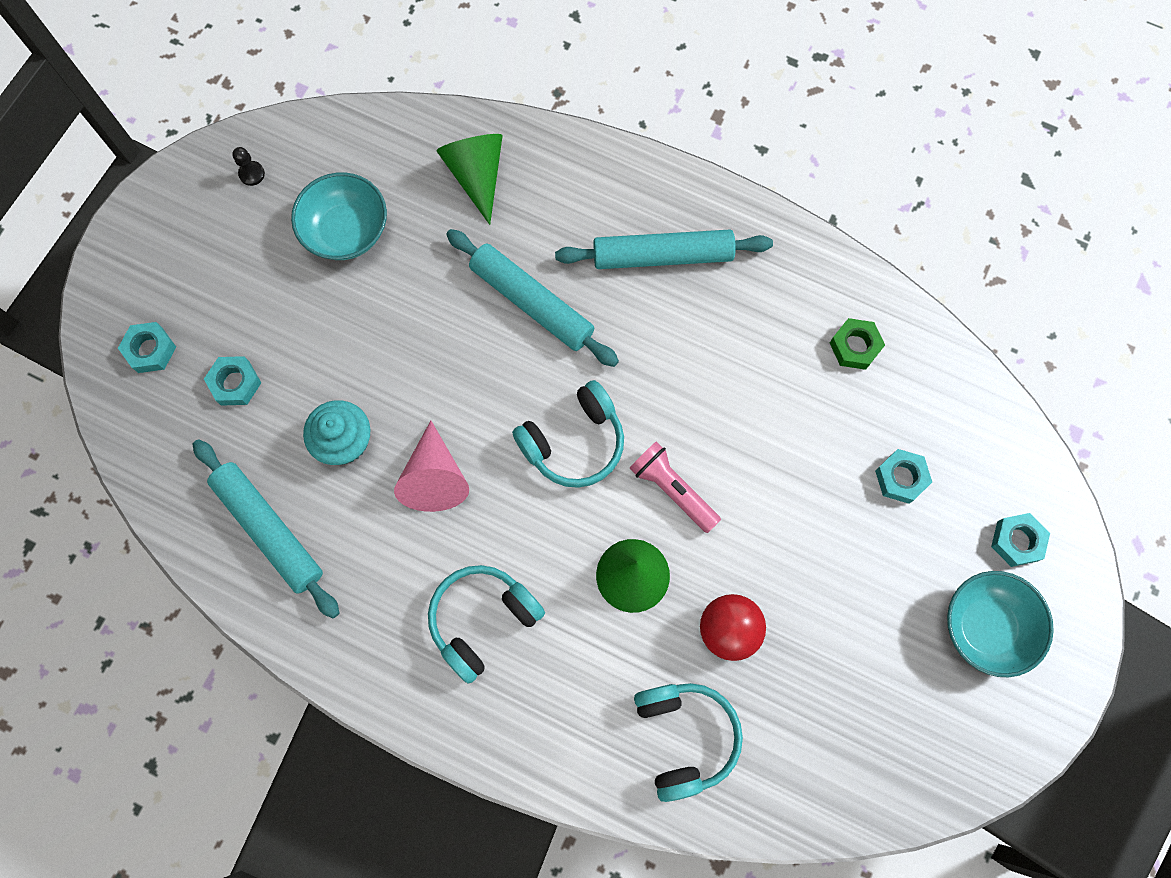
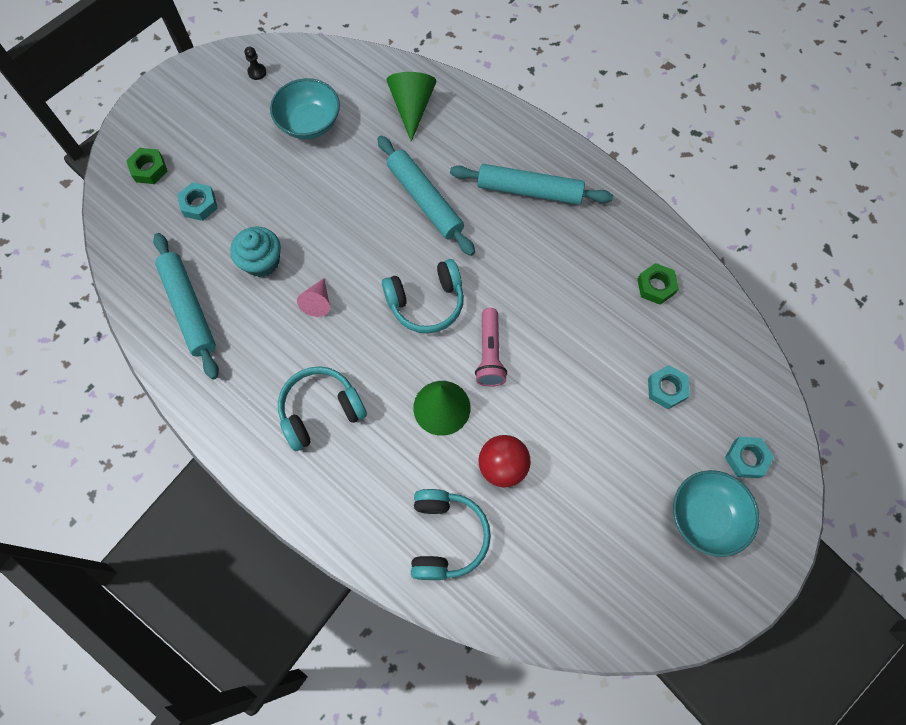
camera: 15 degrees right, 5 degrees down
turquoise nut [118,322,176,373] -> green nut [126,148,168,184]
pink cone [394,421,469,512] -> pink cone [297,278,330,317], size x0.61
pink flashlight [630,441,721,533] -> pink flashlight turned 150 degrees counterclockwise [475,308,507,387]

